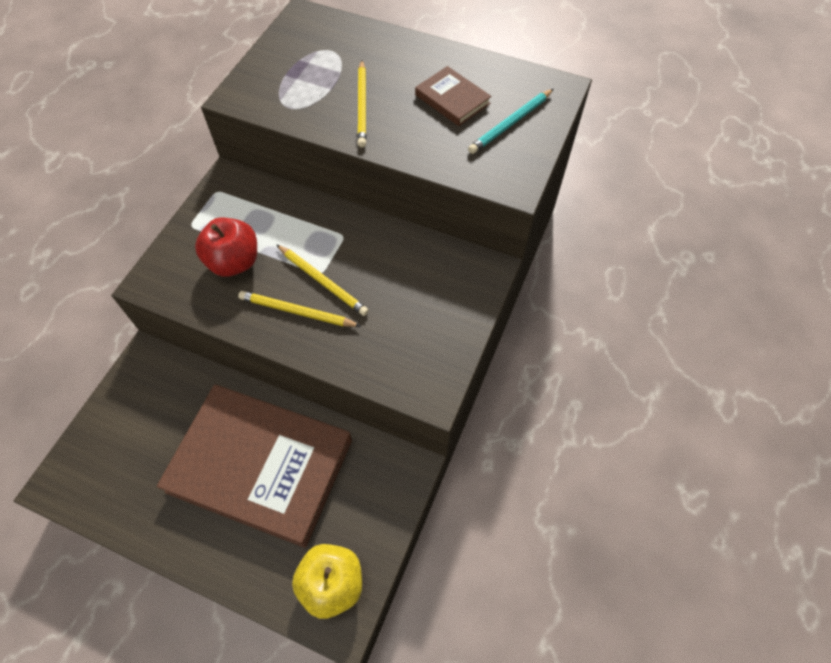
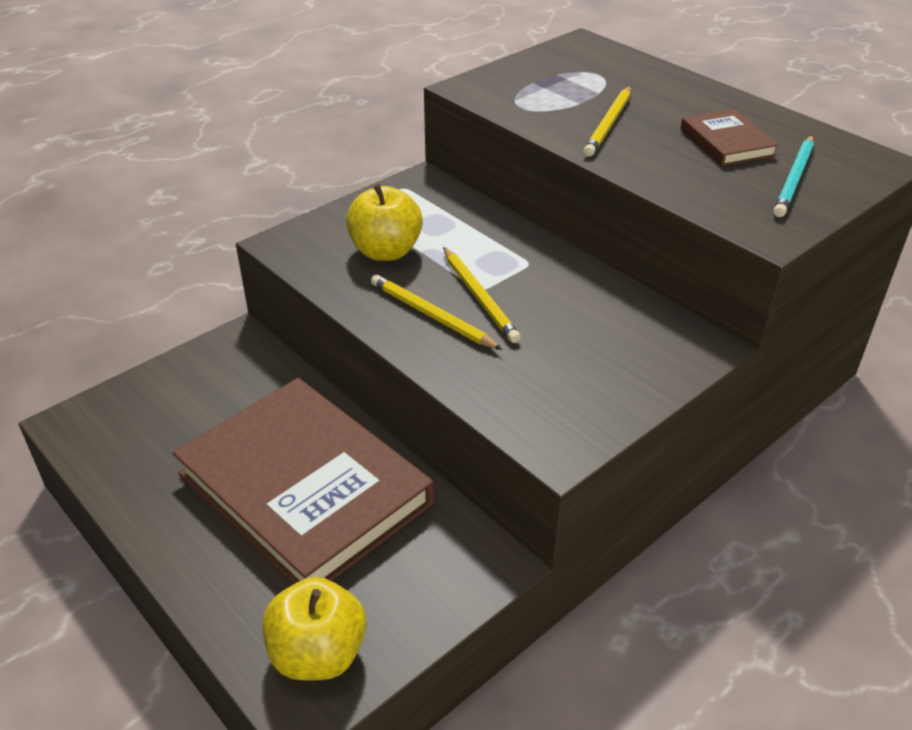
camera: 25 degrees right, 20 degrees down
red apple [195,218,257,277] -> yellow apple [346,184,423,261]
turquoise pencil [468,89,553,154] -> turquoise pencil turned 45 degrees counterclockwise [773,135,814,217]

